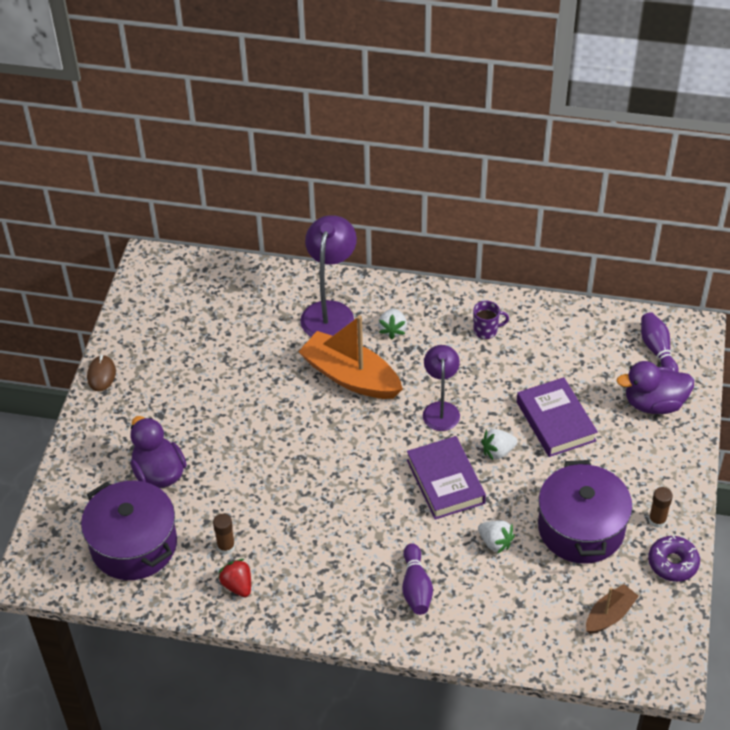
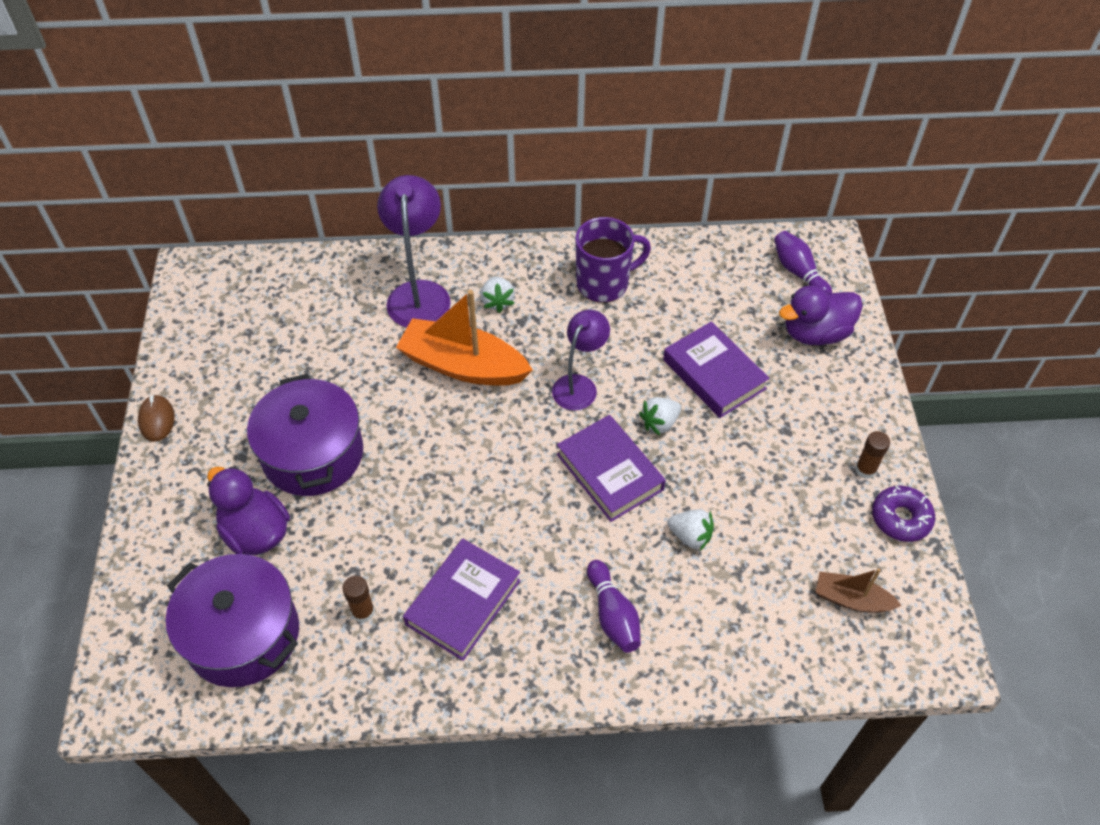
camera: 15 degrees left, 5 degrees up
red strawberry [218,559,251,597] -> none
purple lamp [423,345,460,431] -> purple lamp turned 45 degrees clockwise [552,310,610,411]
purple mug [473,301,509,339] -> purple mug [575,217,651,303], size x1.85
purple pot [538,460,632,564] -> purple pot moved to [247,374,363,496]
brown boat [586,584,639,634] -> brown boat turned 105 degrees counterclockwise [815,568,902,613]
none -> purple book [403,539,520,661]

